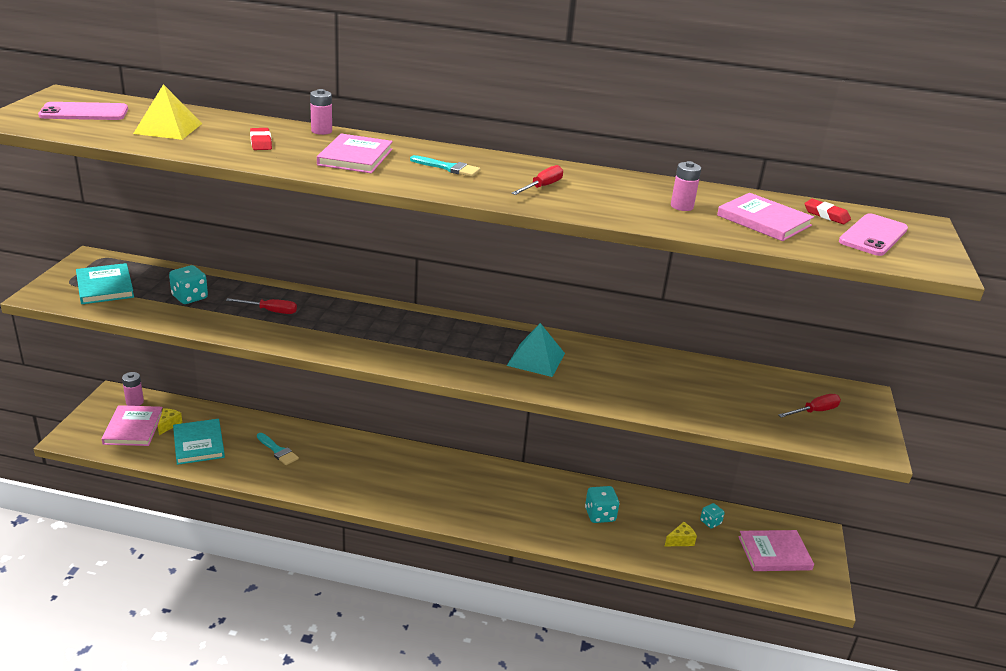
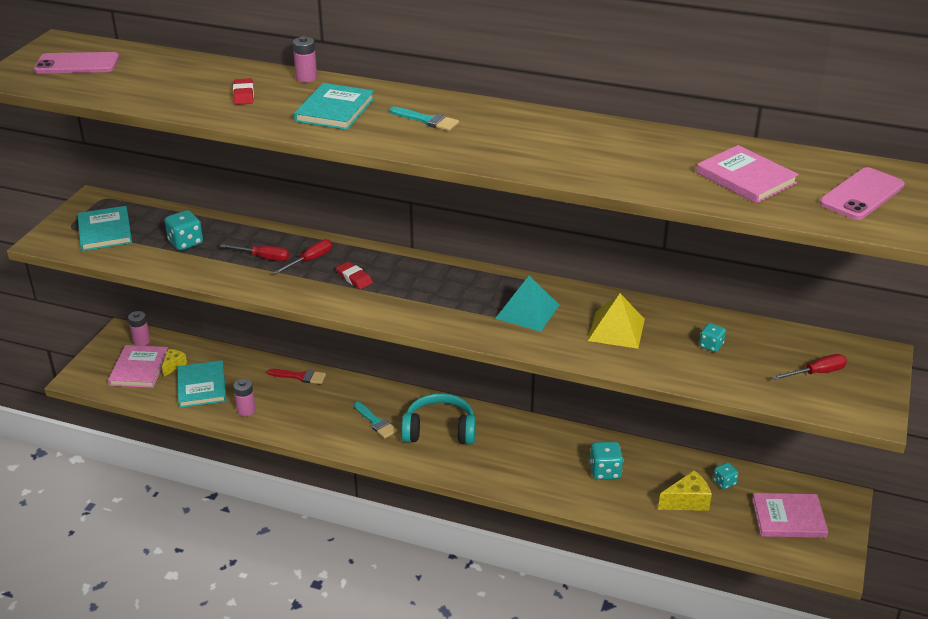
camera: 10 degrees right, 5 degrees up
yellow pyramid [133,84,202,140] -> yellow pyramid moved to [588,293,645,349]
turquoise brush [257,433,299,465] -> turquoise brush moved to [354,402,398,439]
pink book [317,133,393,173] -> turquoise book [294,83,374,130]
red screwdriver [512,165,563,195] -> red screwdriver moved to [273,239,332,274]
yellow cheese [665,522,697,546] -> yellow cheese [658,470,712,511], size x1.55
pink battery [671,161,701,211] -> pink battery moved to [233,379,256,416]
red eraser [805,199,851,224] -> red eraser moved to [336,261,373,289]
none -> red brush [267,369,326,384]
none -> turquoise headphones [401,393,476,445]
none -> turquoise dice [699,323,726,352]

